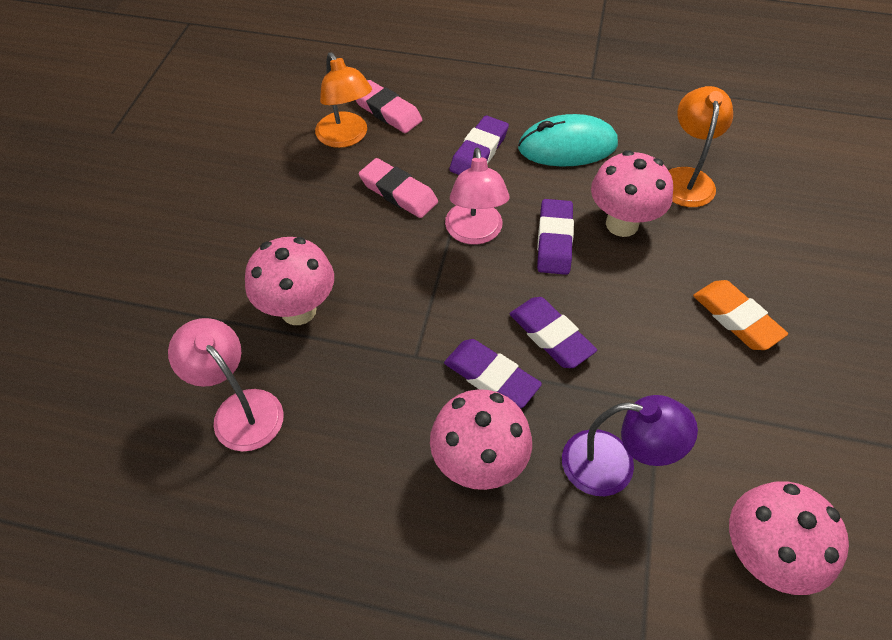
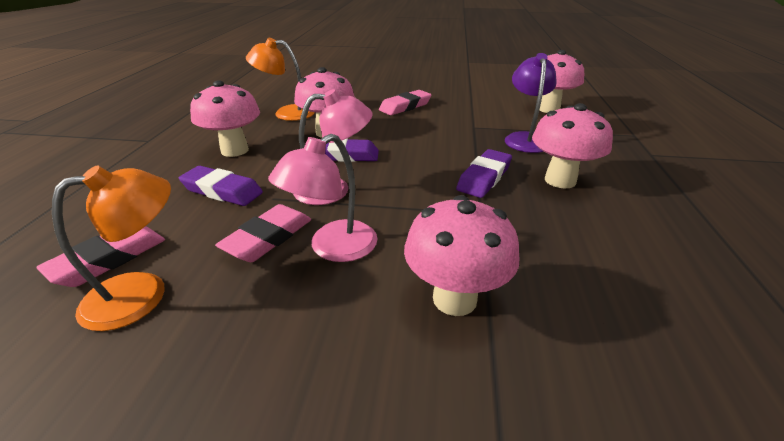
camera: 95 degrees left, 20 degrees down
pink lamp [168,318,284,451] -> pink lamp moved to [268,134,378,262]
purple eraser [510,297,597,368] -> none
turquoise mouse [518,114,618,167] -> pink mushroom [190,80,260,157]
orange eraser [693,280,788,350] -> pink eraser [379,90,432,115]

